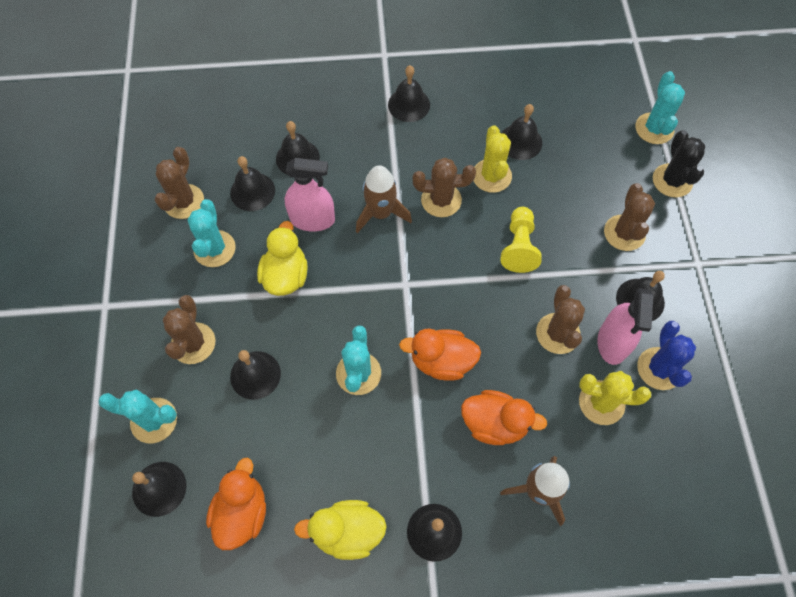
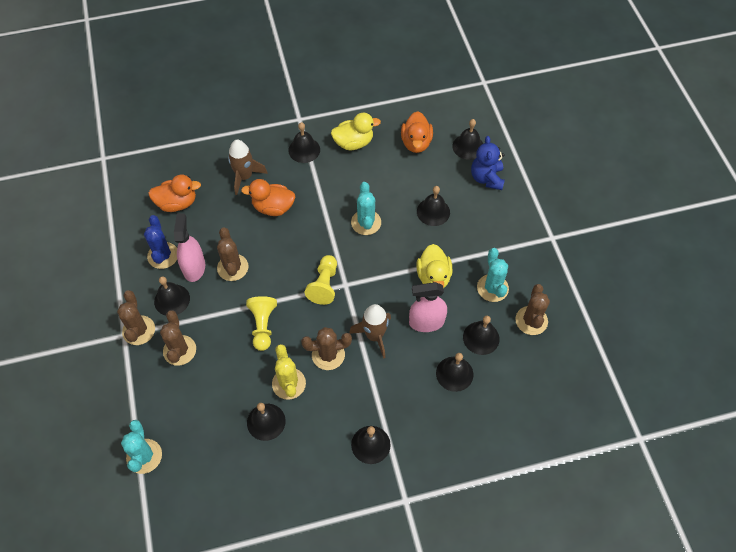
camera: 170 degrees right, 5 degrees down
turquoise cactus [98,390,177,443] -> blue teddy bear [471,136,505,190]
brown cactus [163,295,215,364] -> brown cactus moved to [117,290,155,345]
orange duck [399,329,481,381] -> orange duck moved to [148,175,201,212]
yellow cactus [579,371,651,425] -> none
black cactus [653,130,705,197] -> none
none -> yellow pawn [305,255,337,305]

